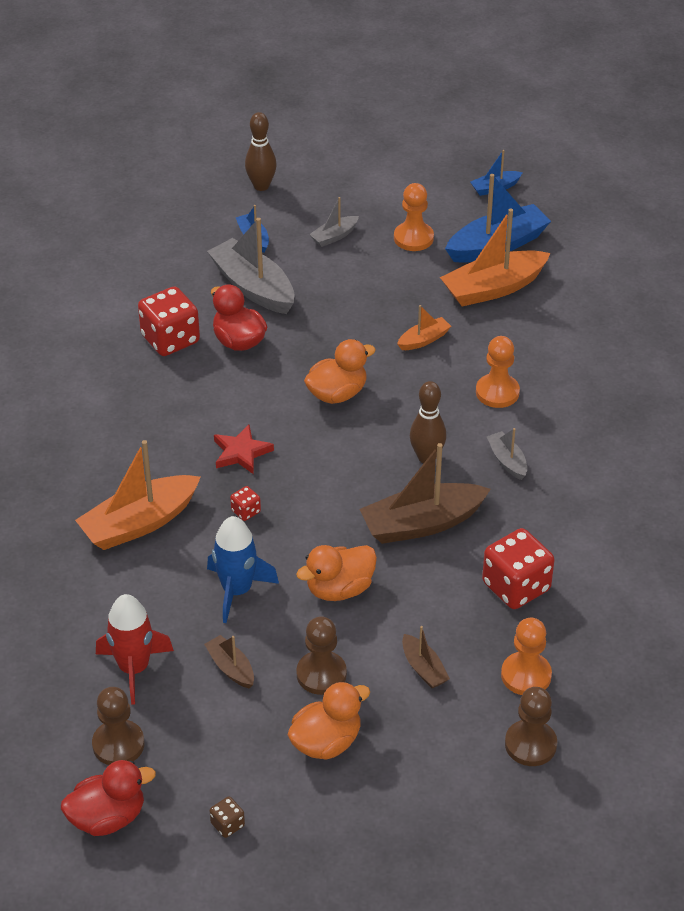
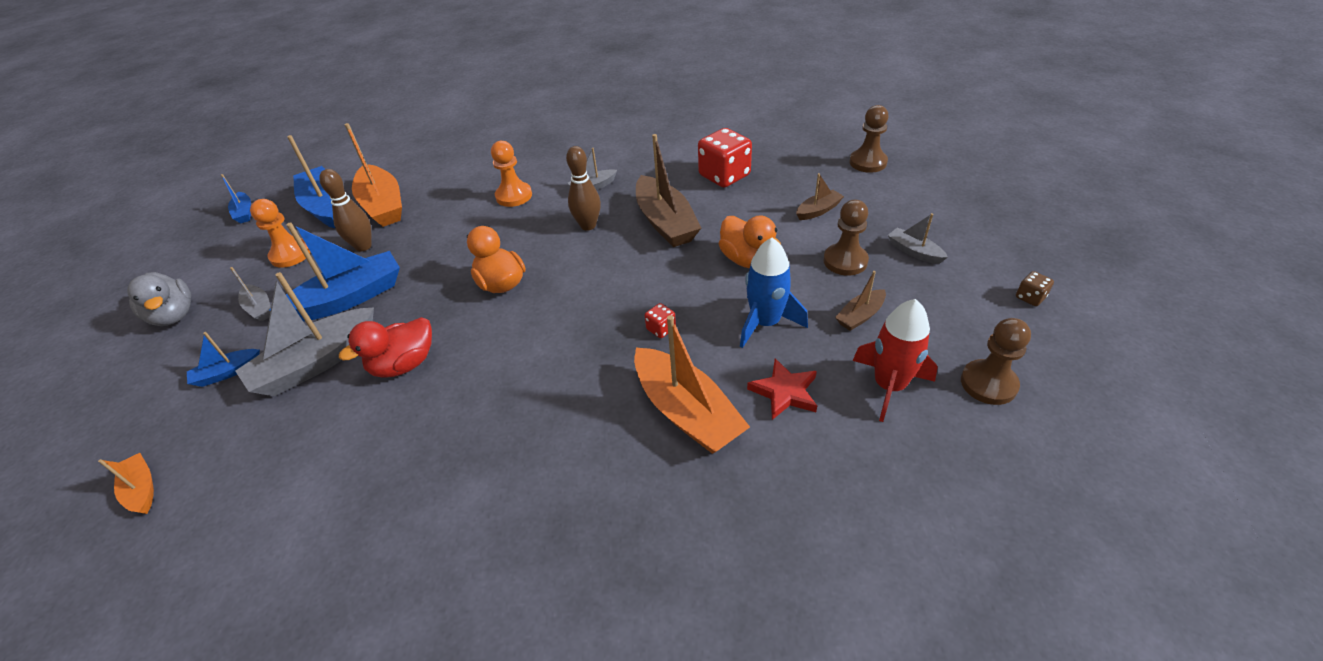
camera: 90 degrees left, 0 degrees up
red duck [61,760,156,836] -> none
red dice [138,286,200,356] -> none
red star [214,425,274,474] -> red star moved to [747,358,817,420]
brown bowling pin [245,112,277,191] -> brown bowling pin moved to [319,169,371,252]
orange duck [288,681,370,760] -> grey boat [888,213,948,264]
orange boat [397,305,451,350] -> orange boat moved to [98,453,154,514]
orange pawn [501,618,552,695] -> none
none -> grey duck [127,272,191,326]
none -> blue boat [269,223,400,322]

